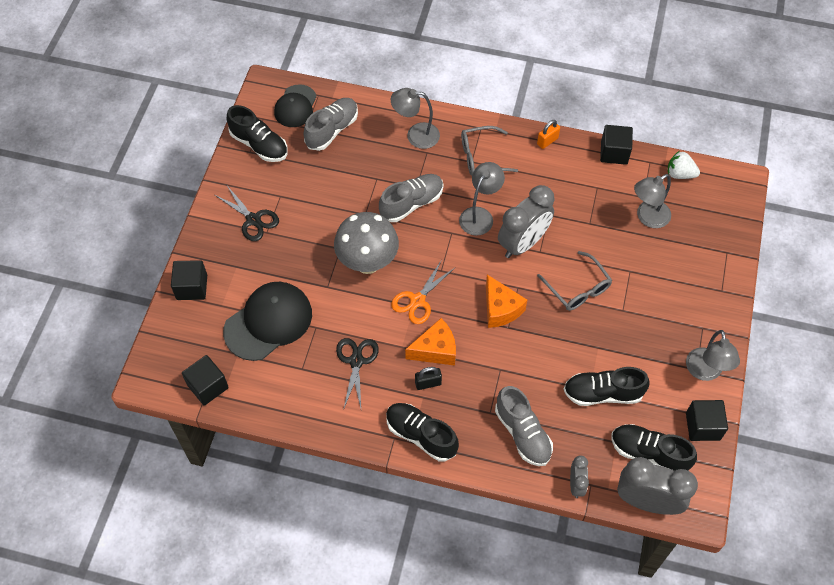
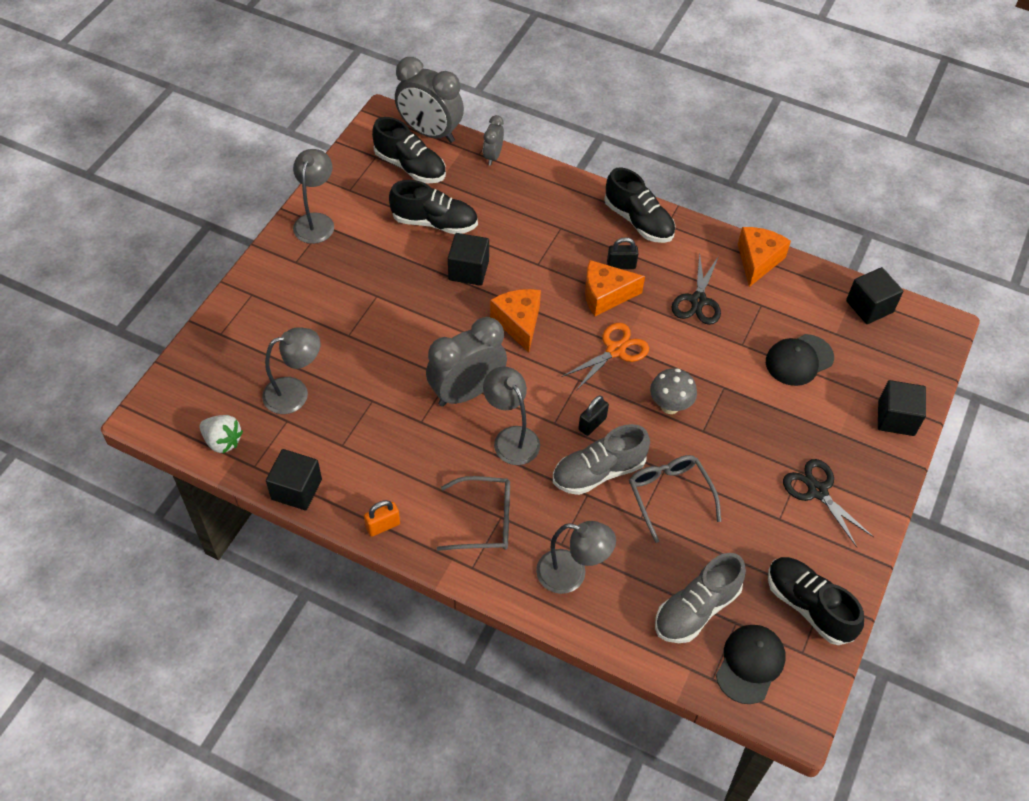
camera: 170 degrees left, 5 degrees down
black cap [223,282,312,361] -> black cap [766,334,834,386], size x0.63
grey mushroom [334,212,399,274] -> grey mushroom [650,368,697,414], size x0.57
grey lamp [459,162,505,236] -> grey lamp turned 105 degrees clockwise [483,366,540,465]
grey shoe [495,386,553,466] -> none
grey glasses [537,251,612,311] -> grey glasses moved to [629,455,721,543]
black cube [686,400,728,441] -> black cube moved to [448,233,489,286]
none -> black padlock [578,396,609,436]
none -> orange cheese [738,227,791,287]

